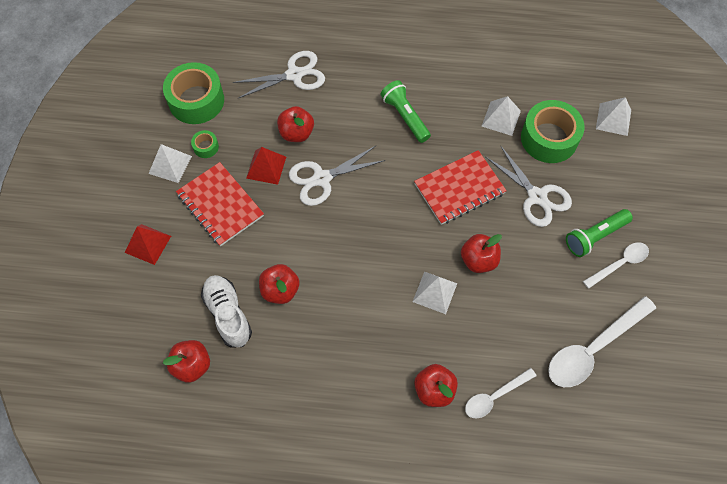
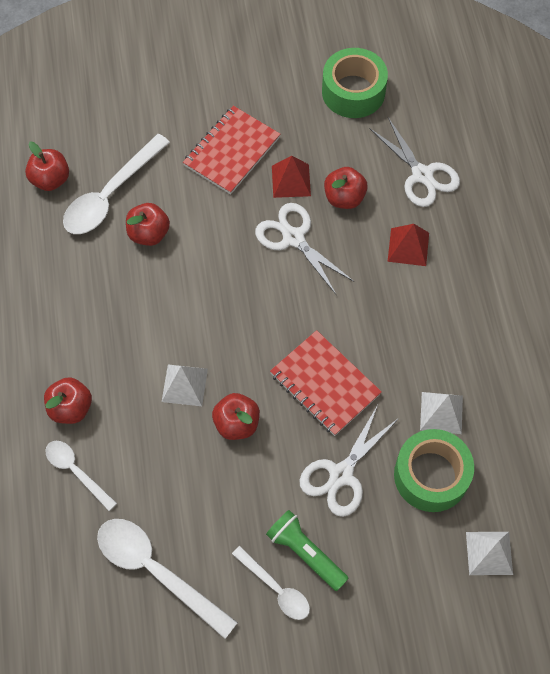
camera: 75 degrees right, 0 degrees up
red pyramid [125,224,171,265] -> red pyramid moved to [388,224,429,266]
white pyramid [149,144,192,183] -> none
green tape [191,130,219,158] -> none
white shoe [201,275,252,347] -> white spoon [63,134,170,234]
green flashlight [381,80,431,143] -> none

